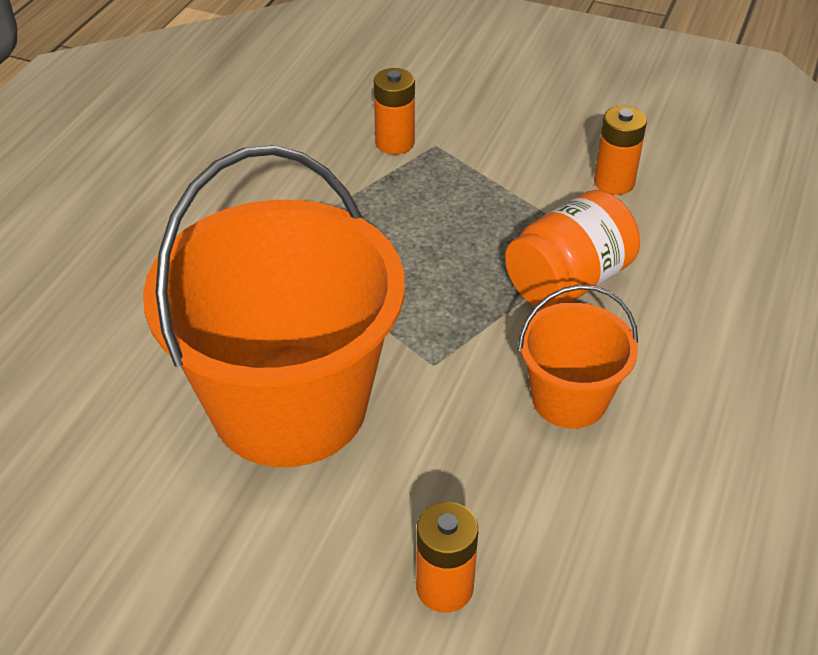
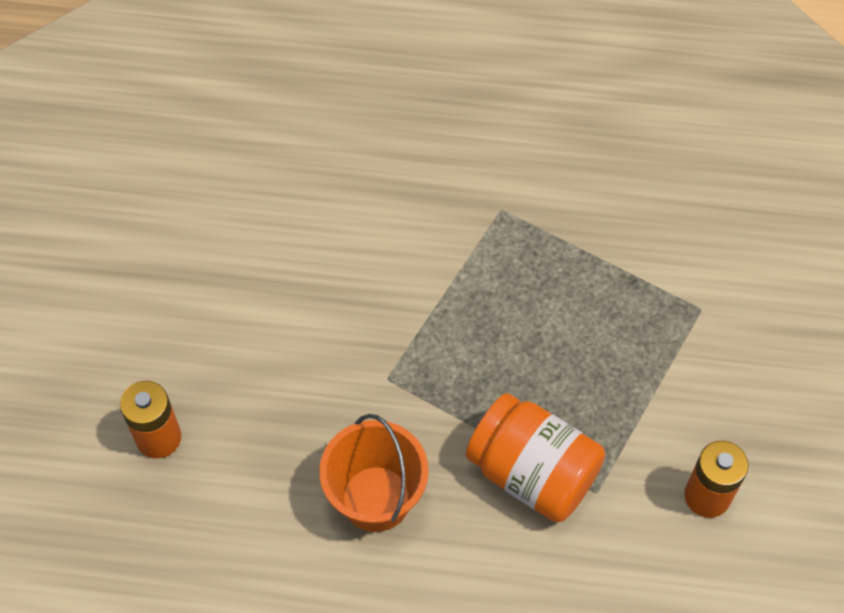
camera: 75 degrees right, 15 degrees up
orange bucket [143,145,405,467] -> none
orange battery [374,68,415,155] -> none

